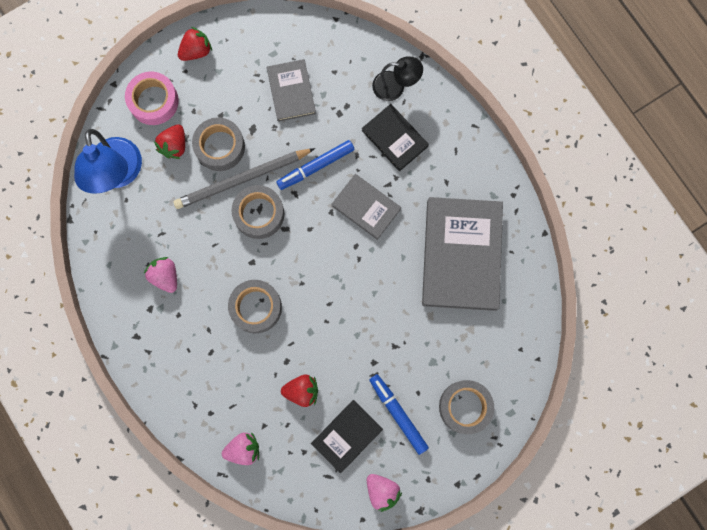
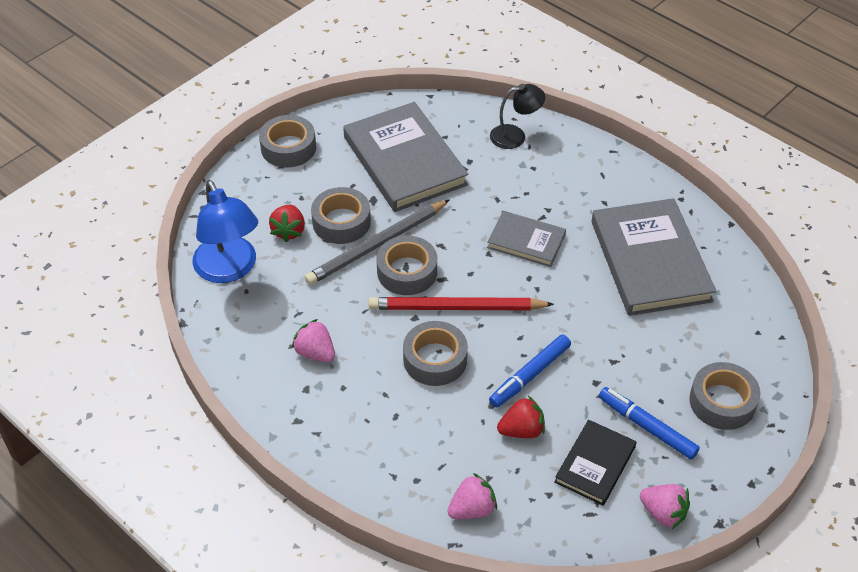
camera: 15 degrees left, 30 degrees down
pink tape [125,71,179,125] -> none
red strawberry [178,27,212,61] -> grey tape [259,115,316,168]
grey book [267,59,316,122] -> grey book [343,102,468,212], size x1.85
blue marker [276,140,355,190] -> blue marker moved to [489,334,571,408]
black book [362,104,429,172] -> none
none -> red pencil [368,297,554,310]

